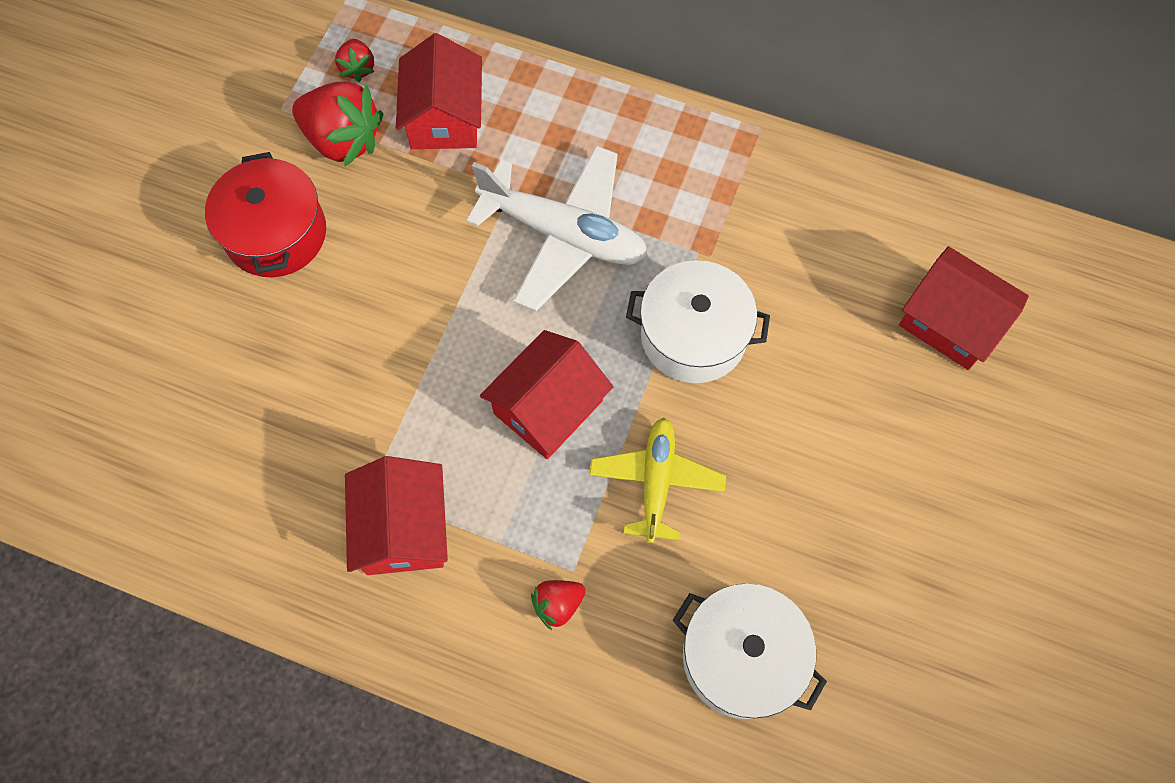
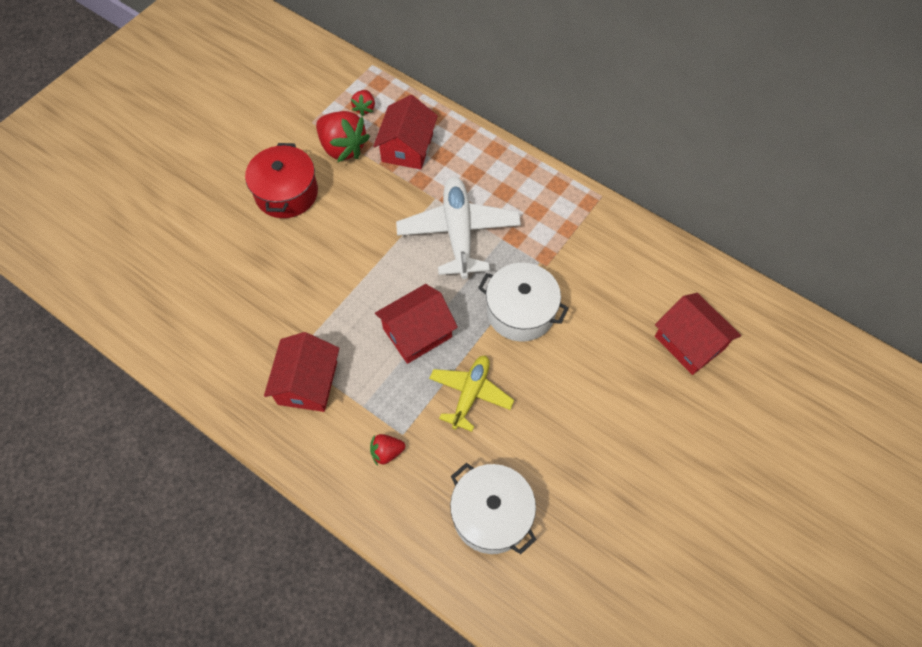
camera: 15 degrees right, 5 degrees down
white plane [466,146,648,311] -> white plane turned 135 degrees counterclockwise [396,177,521,279]

